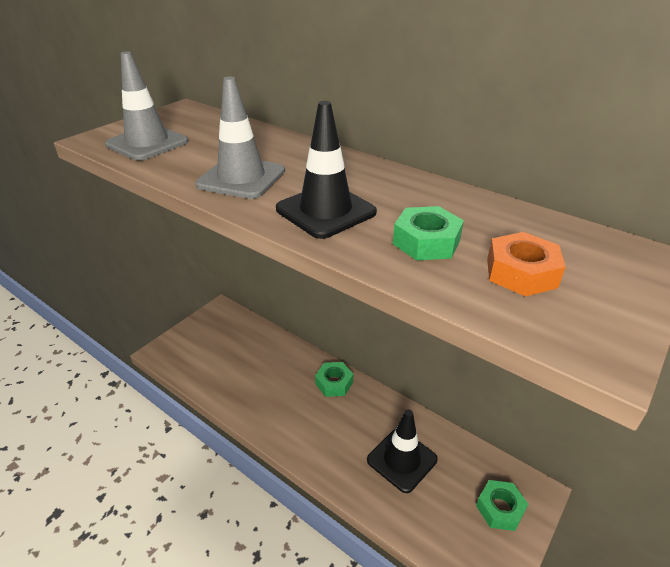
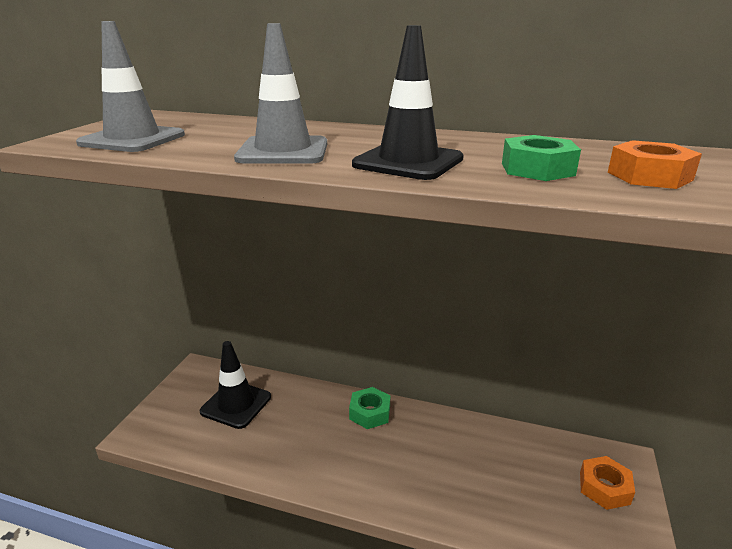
camera: 20 degrees left, 10 degrees down
black traffic cone [367,409,438,493] -> black traffic cone moved to [200,341,271,429]
green nut [476,480,528,531] -> orange nut [580,456,635,510]

